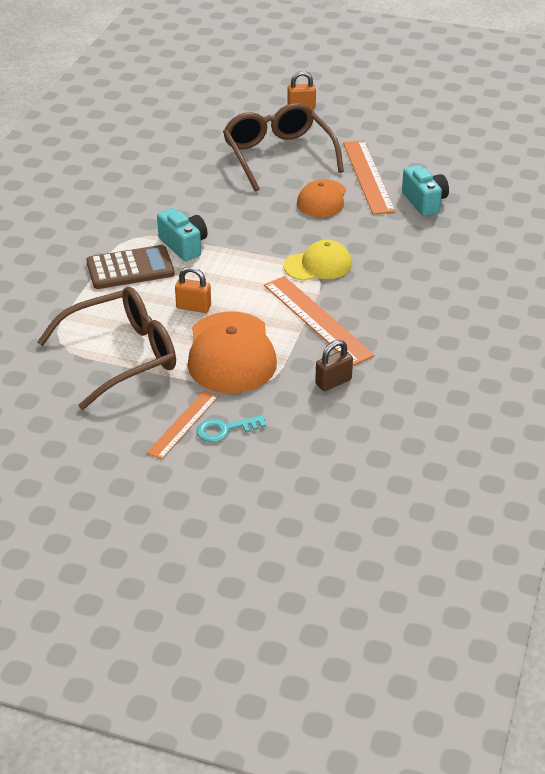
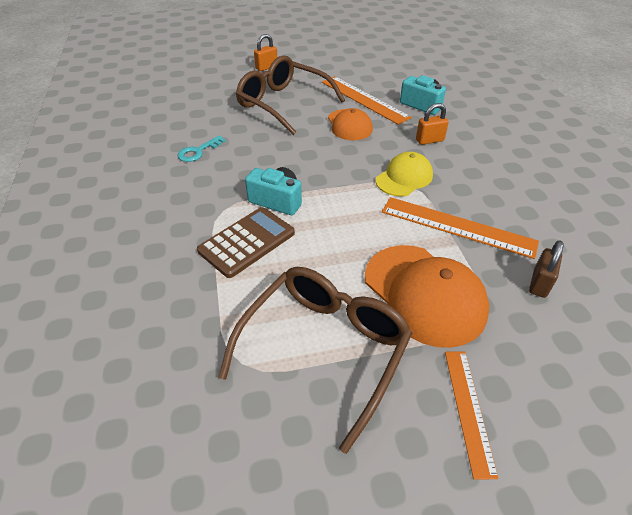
camera: 30 degrees left, 5 degrees up
orange padlock [175,267,211,313] -> orange padlock moved to [416,103,449,145]
turquoise key [196,415,266,442] -> turquoise key moved to [177,135,226,162]

